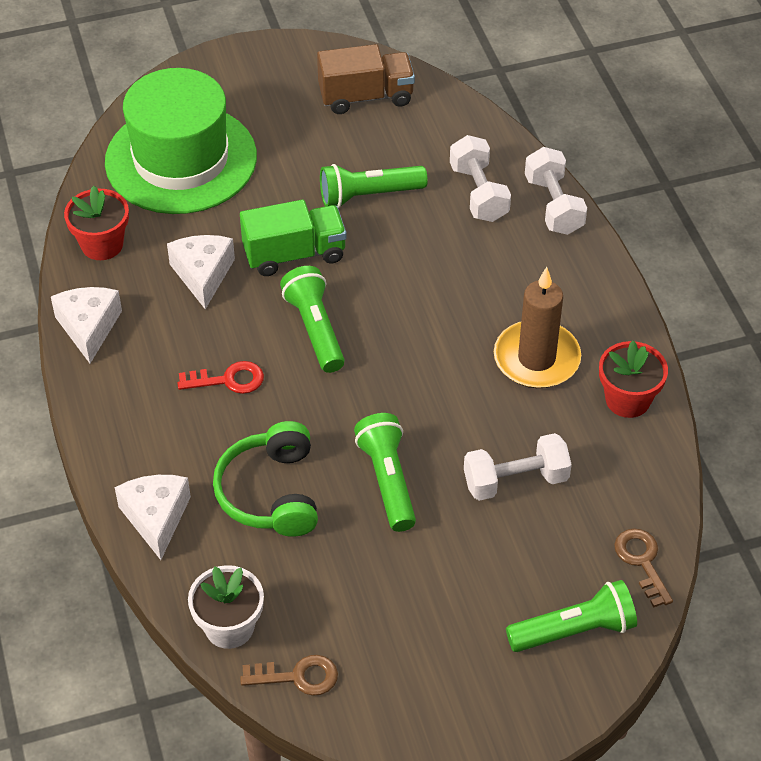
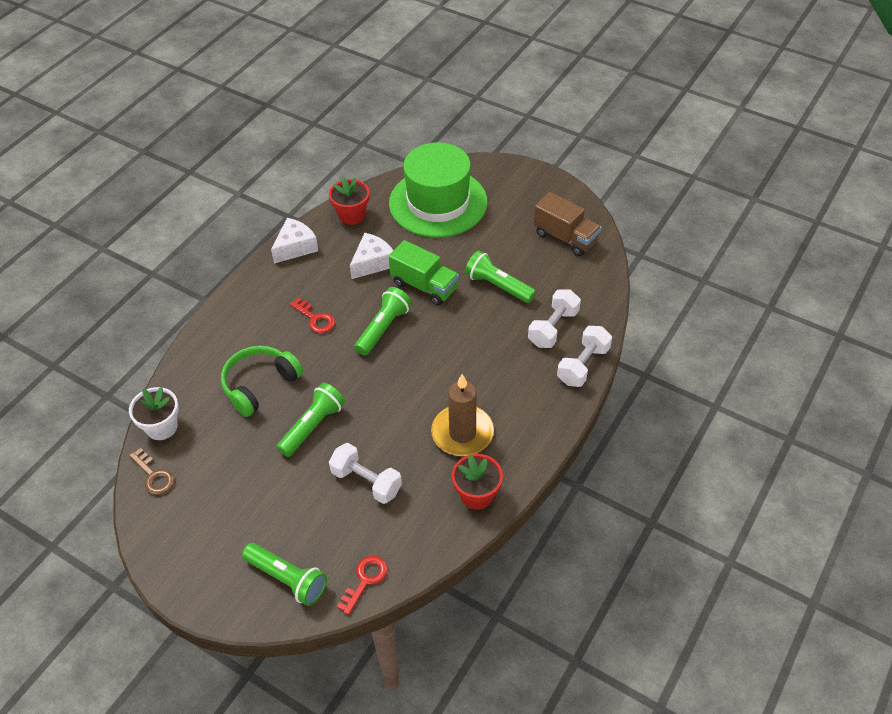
camera: 50 degrees right, 0 degrees up
white cheese [115,475,191,560] -> none
brown key [614,529,673,607] -> red key [337,556,388,615]

